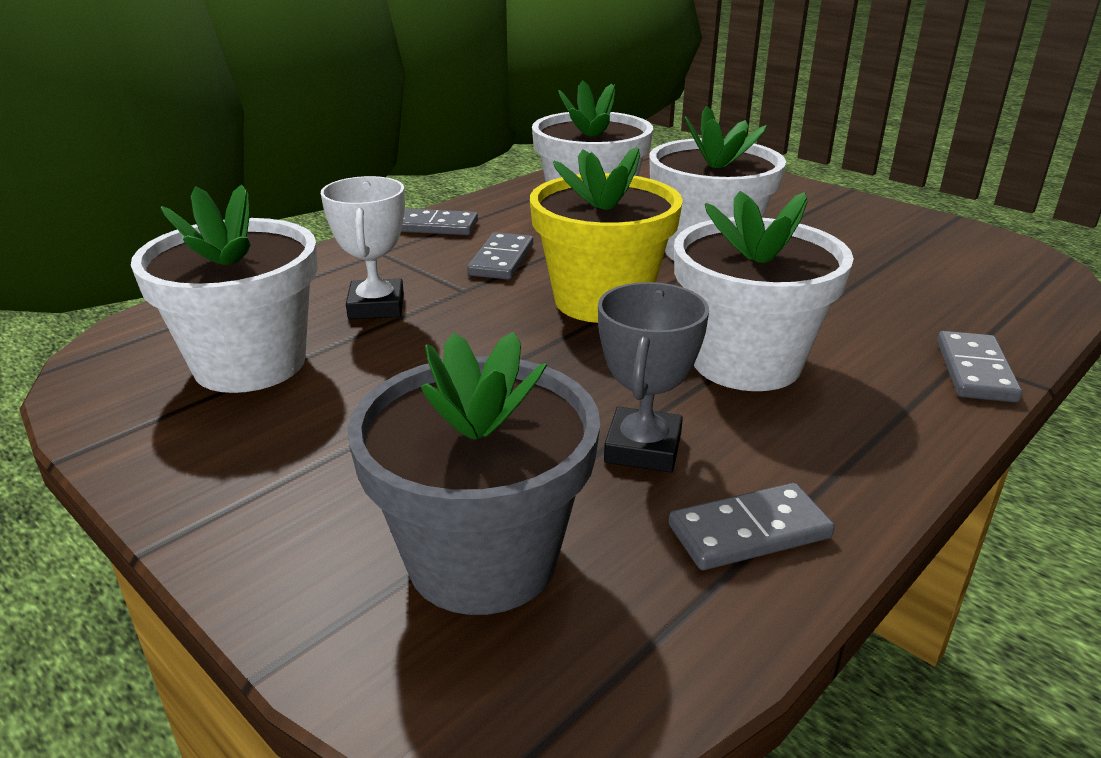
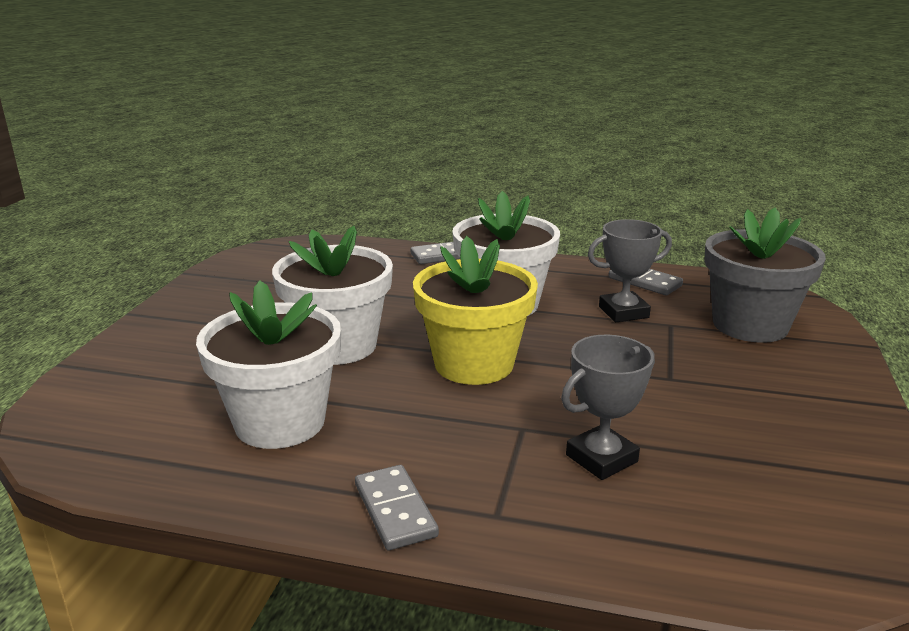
camera: 120 degrees left, 5 degrees down
white flower pot [131,185,318,393] -> none
white trophy [321,176,405,319] -> grey trophy [561,335,655,480]
grey domino [467,232,533,280] -> none

